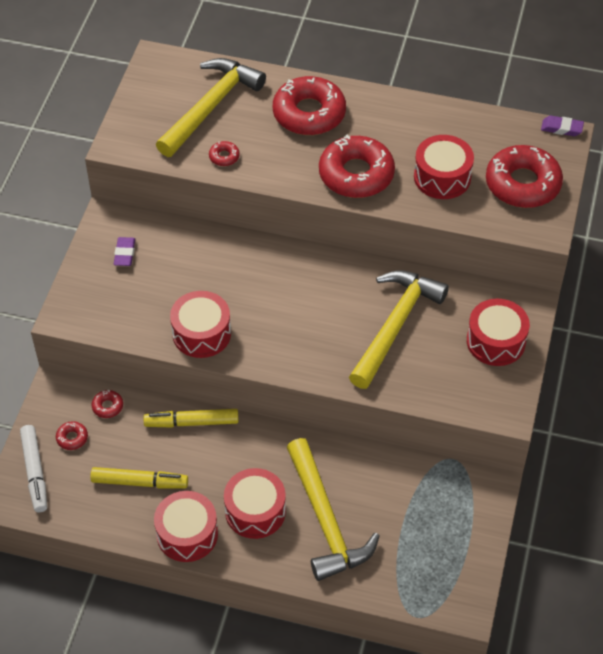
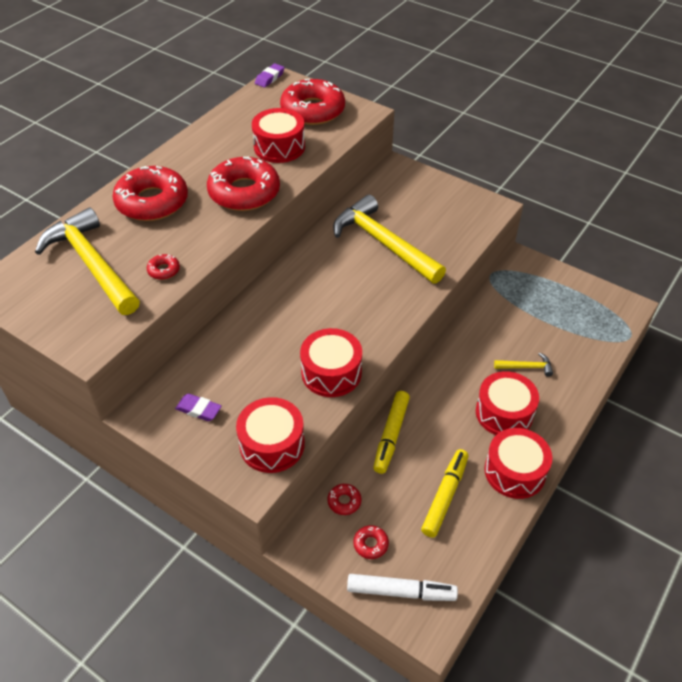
camera: 70 degrees left, 5 degrees down
yellow hammer [287,438,379,581] -> yellow hammer [494,352,553,377], size x0.42
red drum [467,298,530,366] -> red drum moved to [236,397,305,473]

